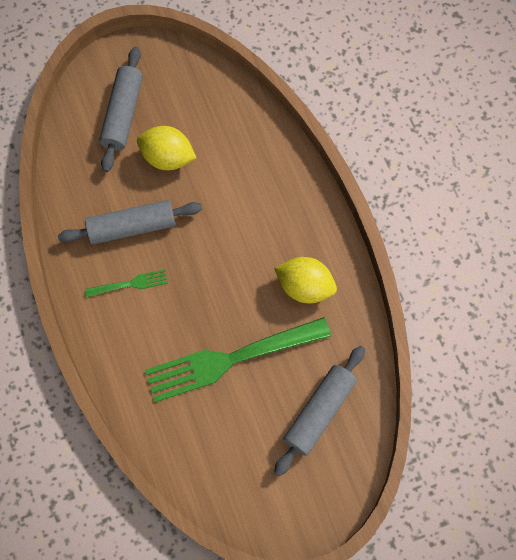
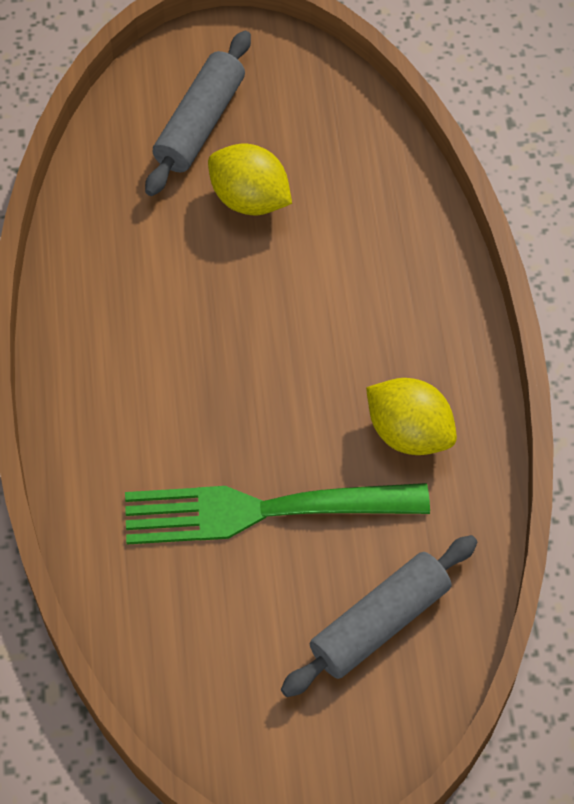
camera: 15 degrees right, 10 degrees down
grey rolling pin [58,200,202,244] -> none
green fork [85,269,168,298] -> none

